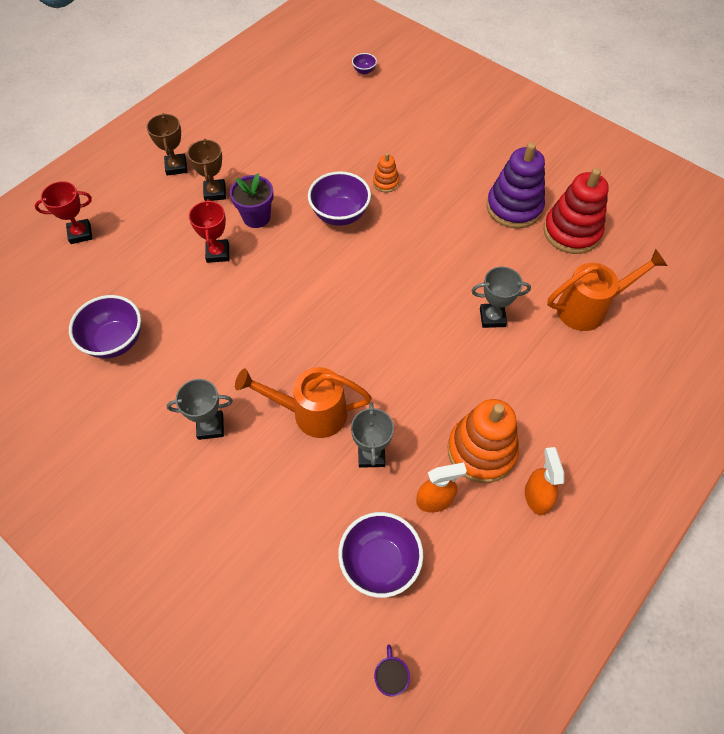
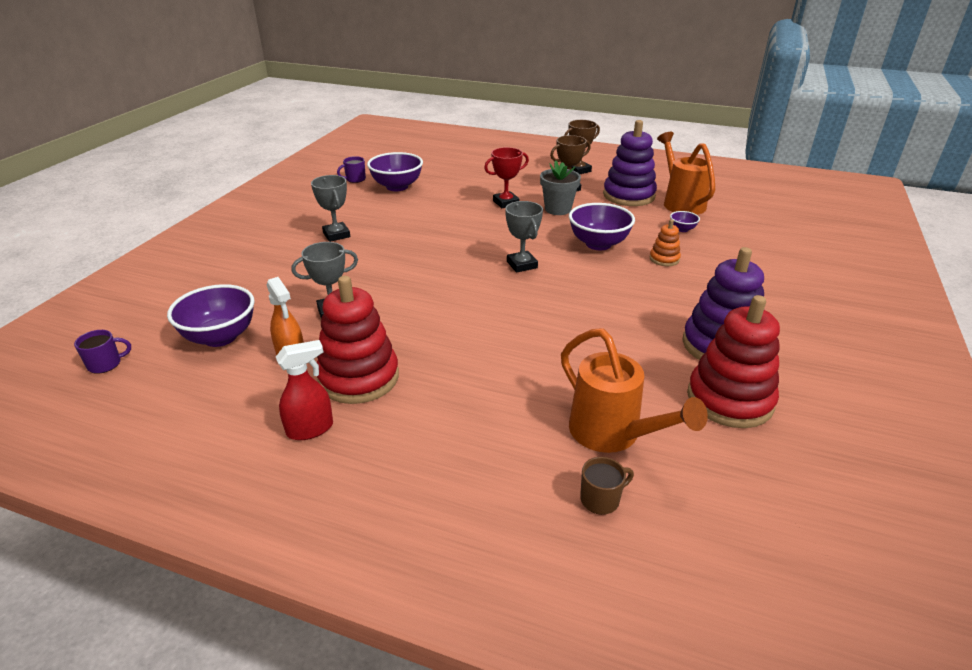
camera: 70 degrees right, 25 degrees down
red trophy [34,181,93,244] -> none
purple flower pot [230,173,274,228] -> grey flower pot [540,160,581,215]
orange watering can [235,367,372,438] -> orange watering can moved to [657,132,715,215]
purple bowl [352,53,377,74] -> purple bowl moved to [670,211,700,232]
orange stacking toy [447,399,519,483] -> red stacking toy [317,276,399,404]
grey trophy [471,267,531,328] -> grey trophy moved to [505,201,543,273]
orange spray bottle [525,447,564,515] -> red spray bottle [276,340,333,440]
none -> purple mug [337,156,366,183]
none -> brown mug [580,457,634,515]
none -> purple stacking toy [603,120,657,206]

